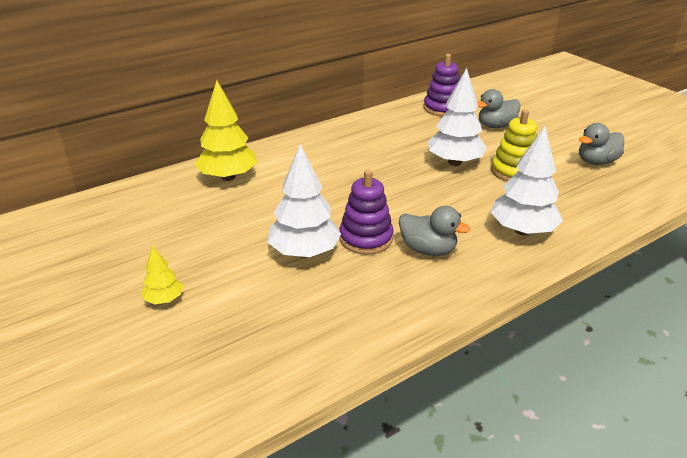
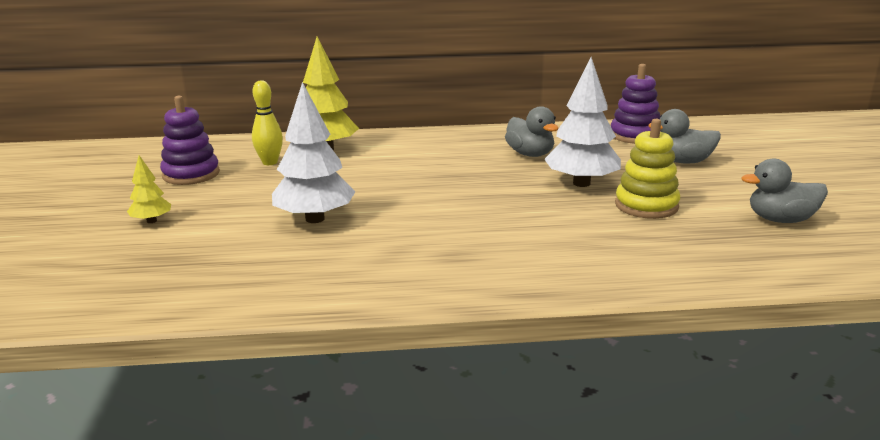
camera: 30 degrees right, 10 degrees down
purple stacking toy [339,170,394,255] -> purple stacking toy moved to [160,96,220,185]
grey duck [399,206,470,256] -> grey duck moved to [505,106,559,157]
white tree [491,126,563,235] -> none
none -> yellow bowling pin [252,80,283,165]

